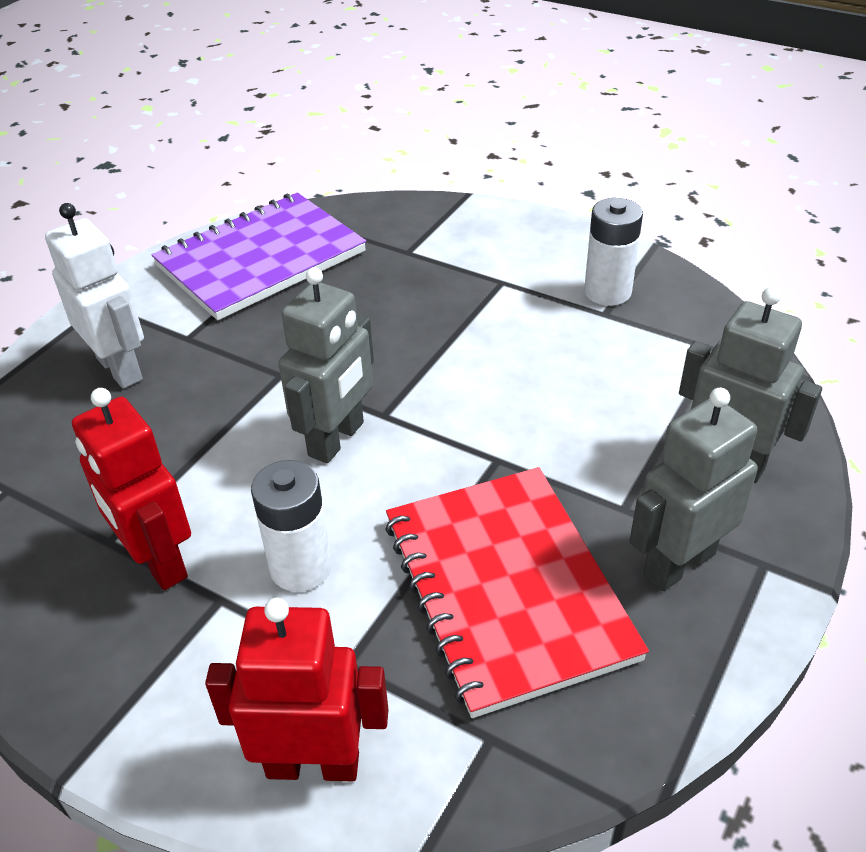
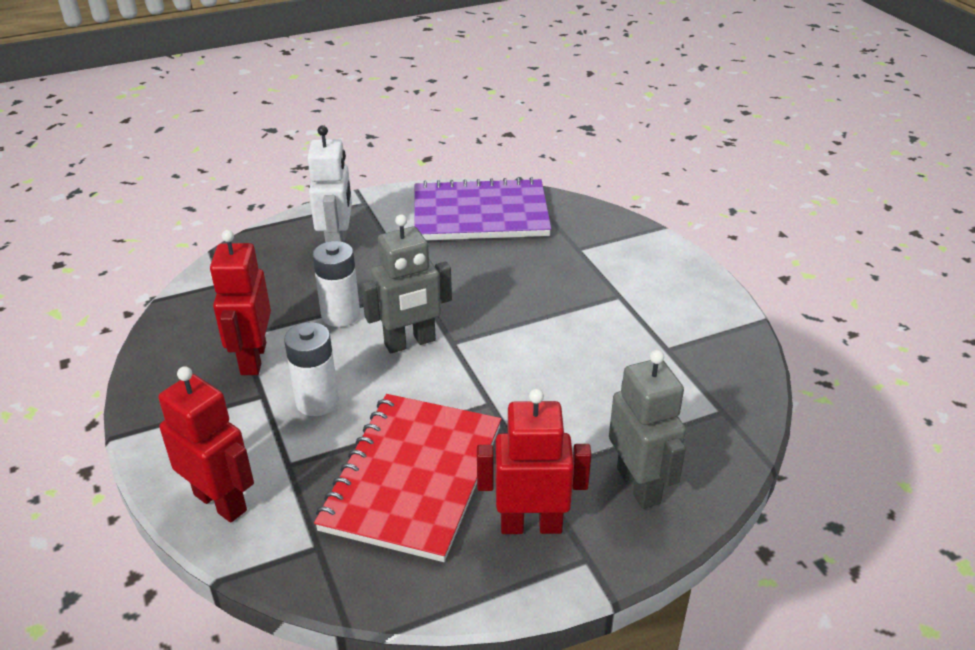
camera: 35 degrees right, 5 degrees down
white battery [584,198,643,306] -> white battery moved to [312,241,360,327]
grey robot [629,388,758,591] -> red robot [477,389,591,534]

